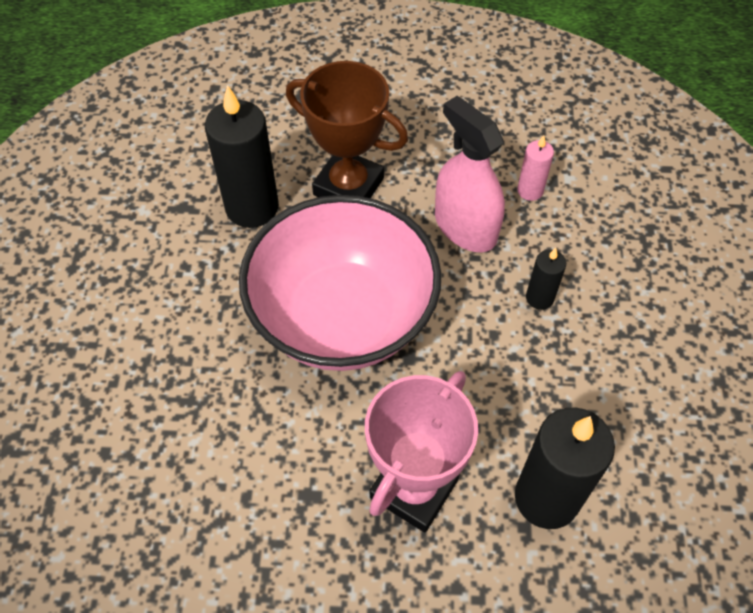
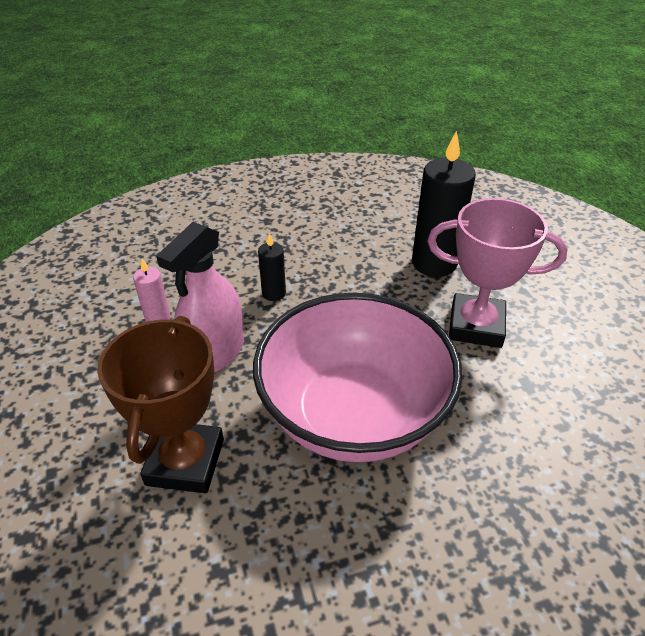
camera: 110 degrees left, 15 degrees down
black candle [205,85,279,228] -> none

